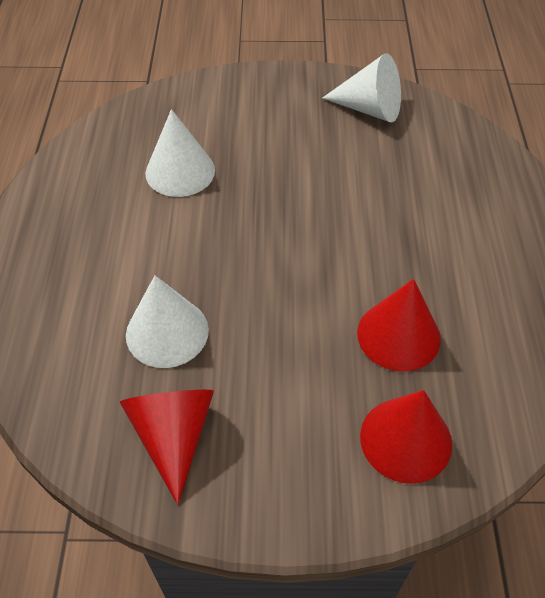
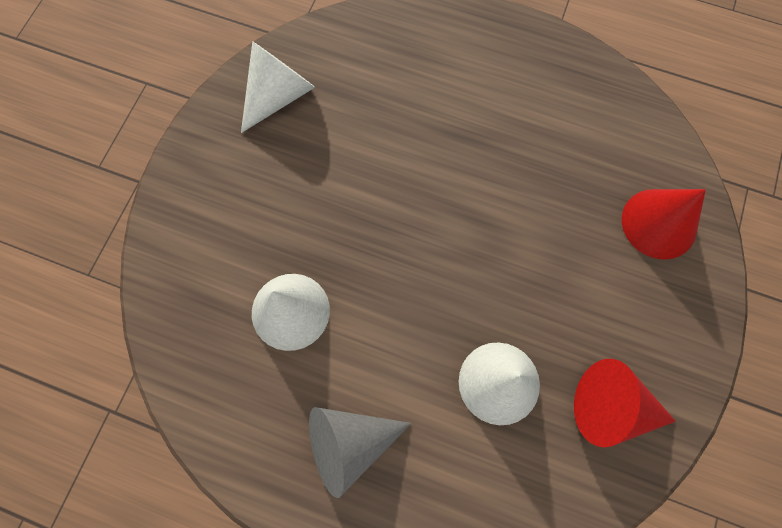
camera: 70 degrees left, 20 degrees up
red cone [357,279,441,371] -> none
none -> grey cone [309,407,411,498]

